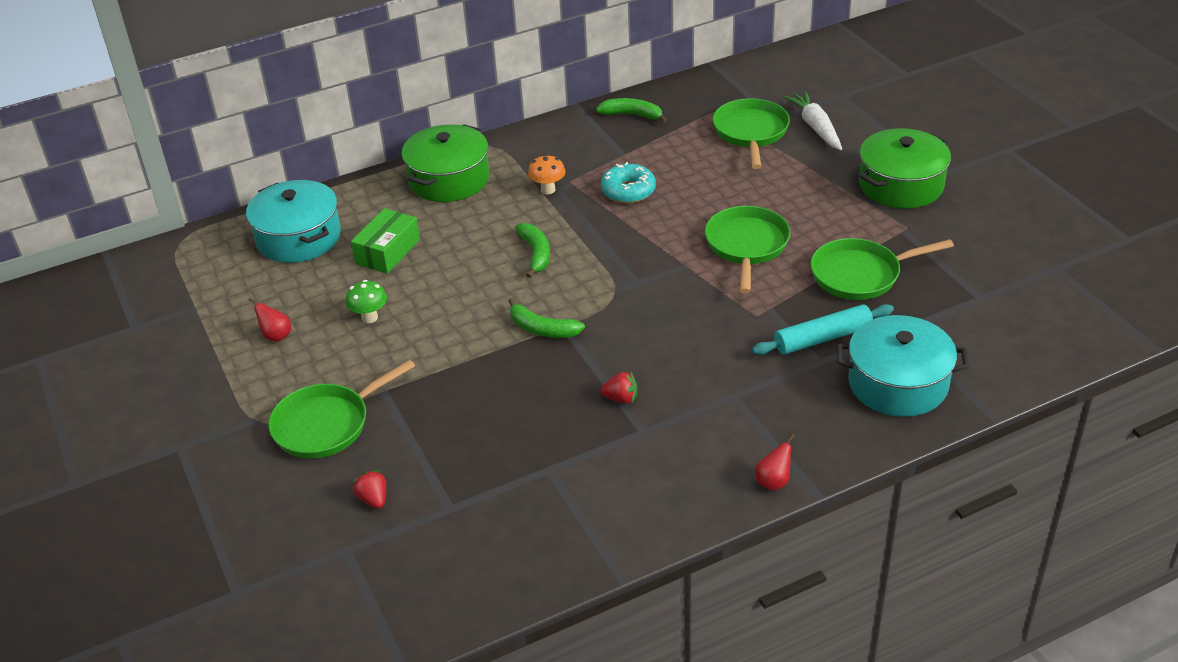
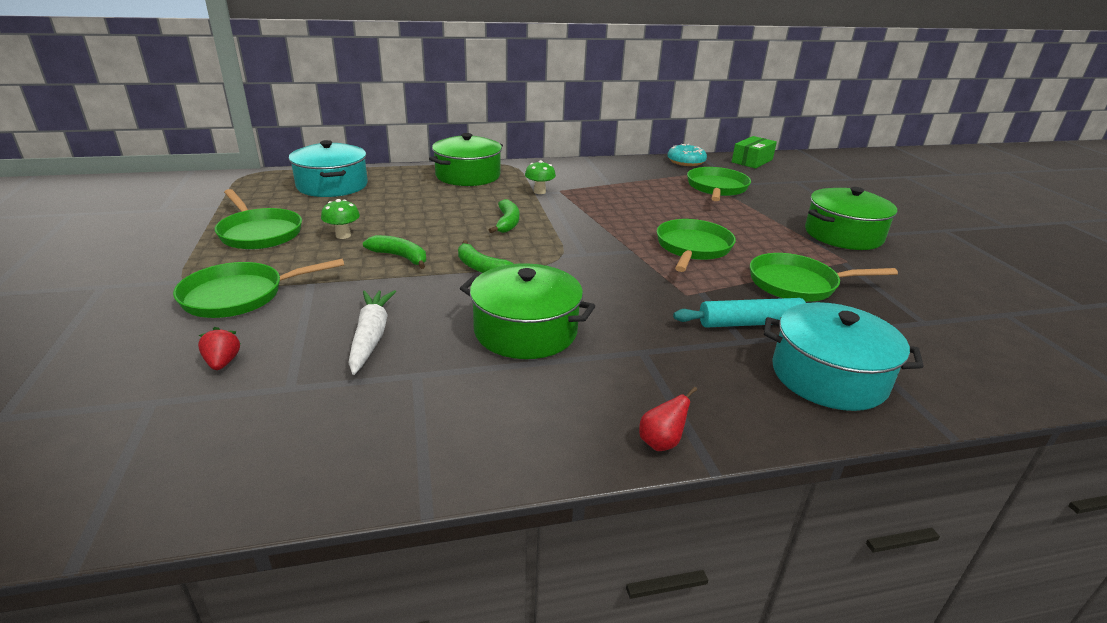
camera: 10 degrees right, 10 degrees down
red pear [249,297,291,342] -> green pan [215,189,302,249]
green box [351,208,420,274] -> green box moved to [732,136,777,169]
orange mushroom [528,155,565,194] -> green mushroom [525,160,556,194]
green banana [596,98,667,123] -> green banana moved to [363,235,426,269]
red strawberry [600,371,637,404] -> green pot [460,263,595,359]
turquoise donut [601,162,656,203] -> turquoise donut moved to [668,144,707,166]
white carrot [783,91,842,150] -> white carrot moved to [348,290,396,375]

